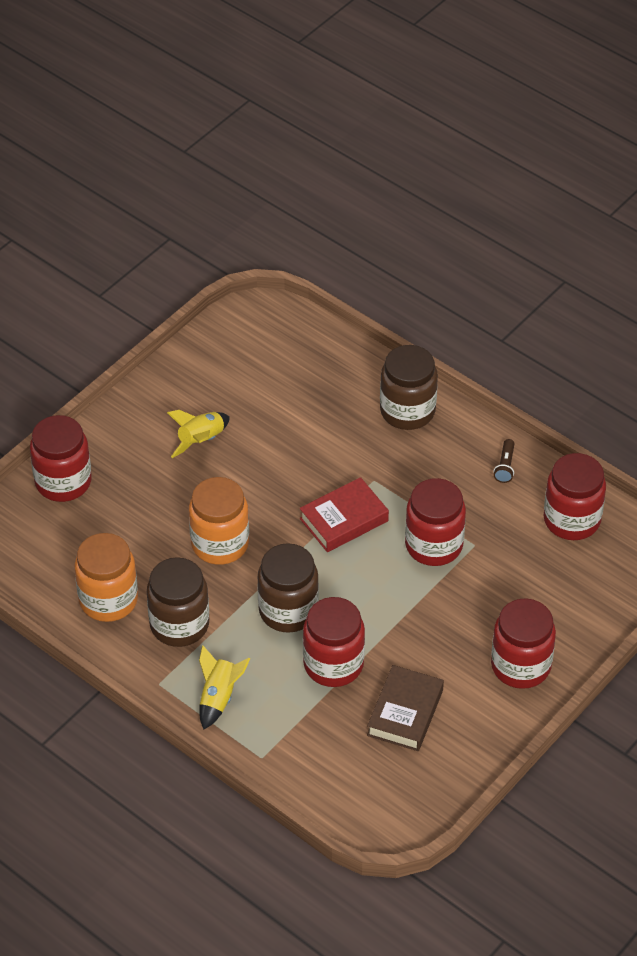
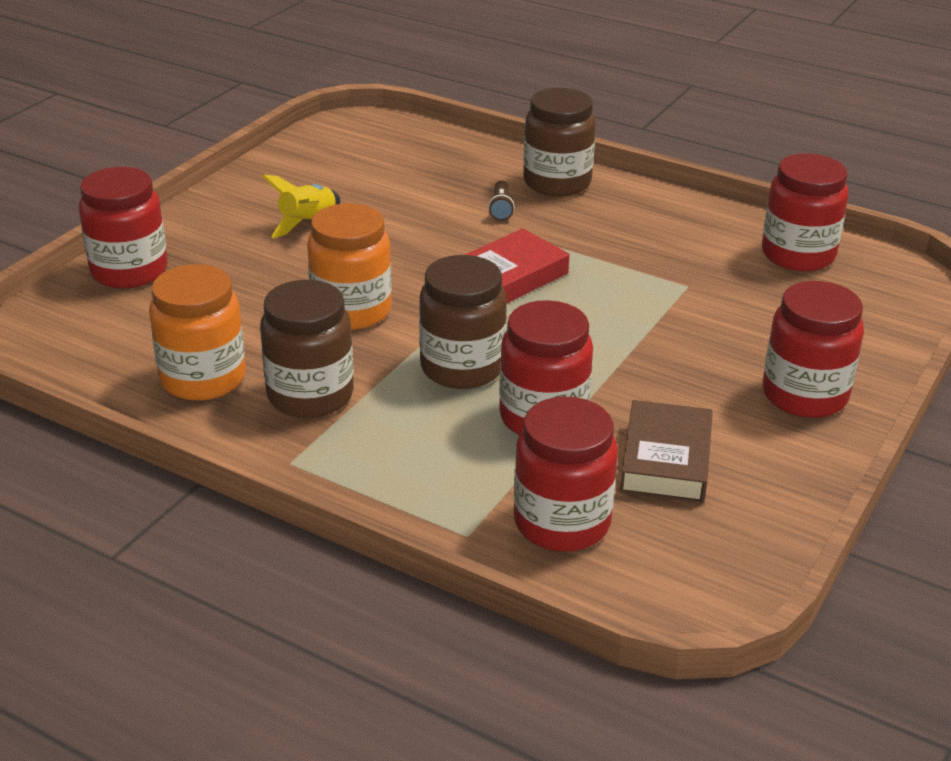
camera: 10 degrees left, 15 degrees down
yellow rocket [199,645,251,730] -> none
red jar [405,478,466,566] -> red jar moved to [514,397,618,552]
brown flashlight [494,439,514,483] -> brown flashlight moved to [488,180,515,221]

